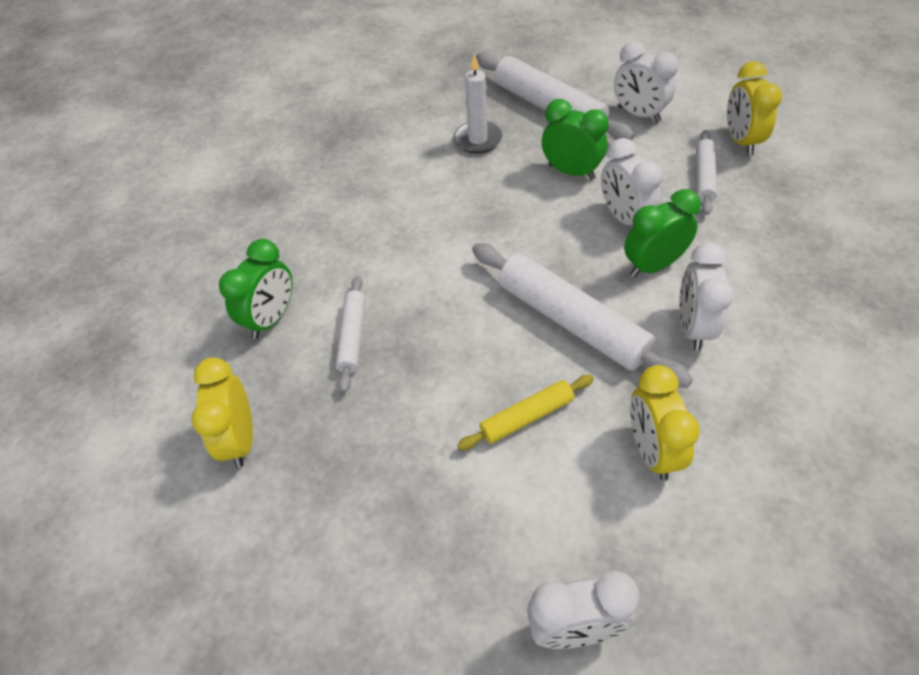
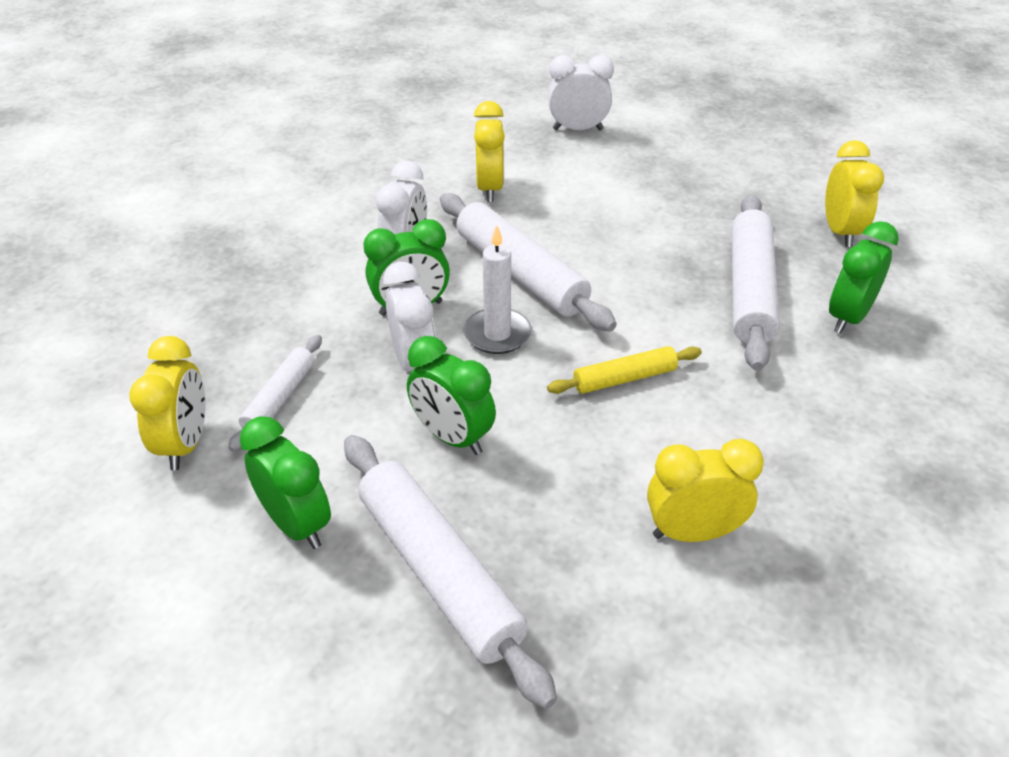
camera: 175 degrees left, 10 degrees down
white rolling pin [336,275,366,393] -> white rolling pin [732,195,780,371], size x1.84
white candle [454,54,502,154] -> white candle moved to [464,225,532,354]
yellow rolling pin [457,375,594,450] -> yellow rolling pin moved to [547,346,702,394]
white clock [614,41,679,123] -> green clock [240,416,331,549]
none -> yellow clock [647,439,764,542]

